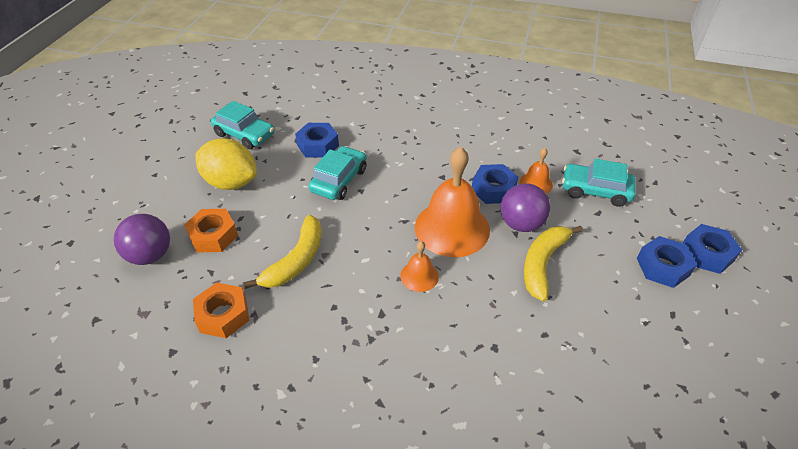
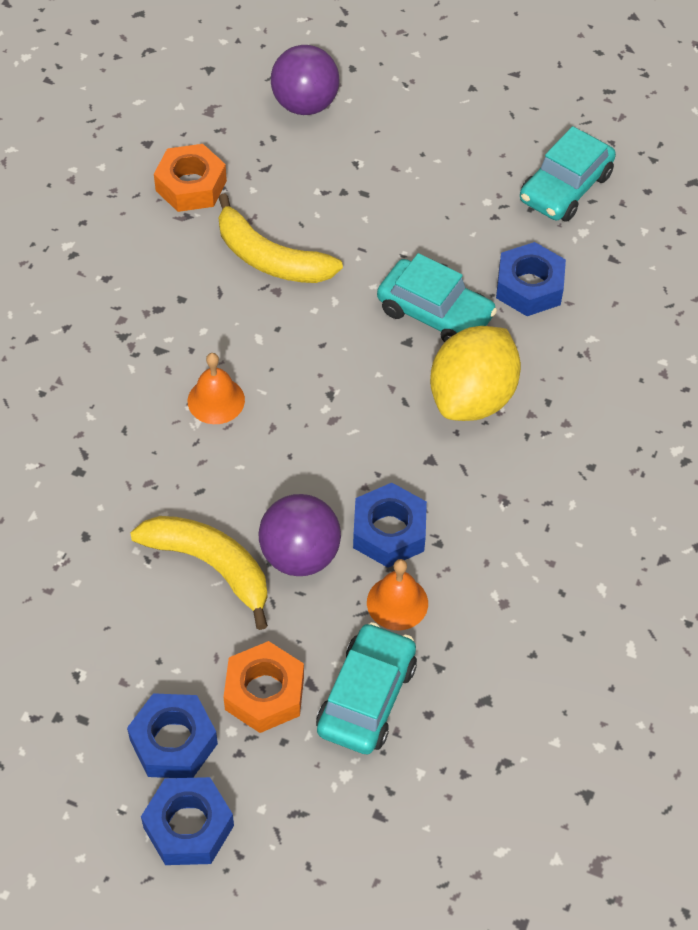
camera: 95 degrees right, 10 degrees up
orange nut [184,209,238,252] -> orange nut moved to [224,641,304,733]
yellow lemon [195,138,257,190] -> yellow lemon moved to [430,326,521,421]
orange bell [415,147,490,257] -> none

